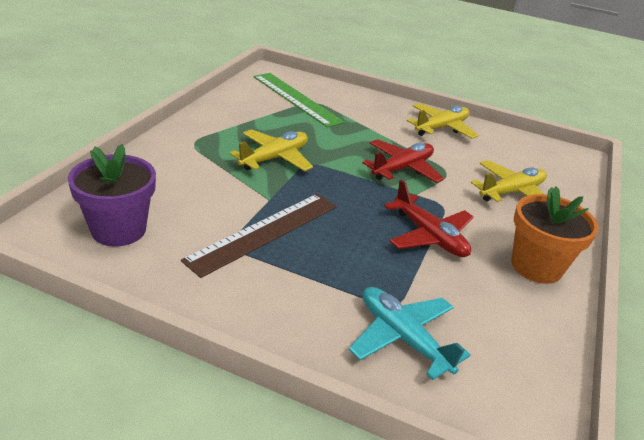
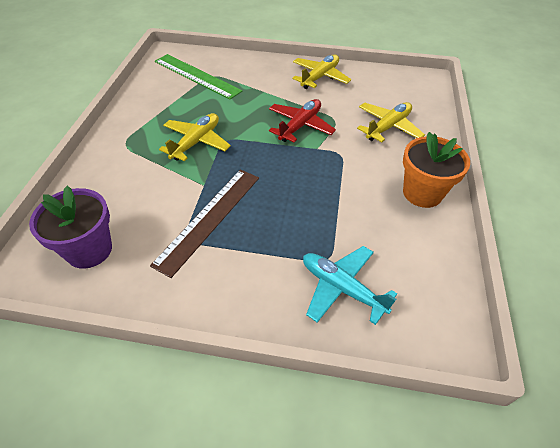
camera: 10 degrees left, 15 degrees up
red plane [384,180,474,257] -> none

